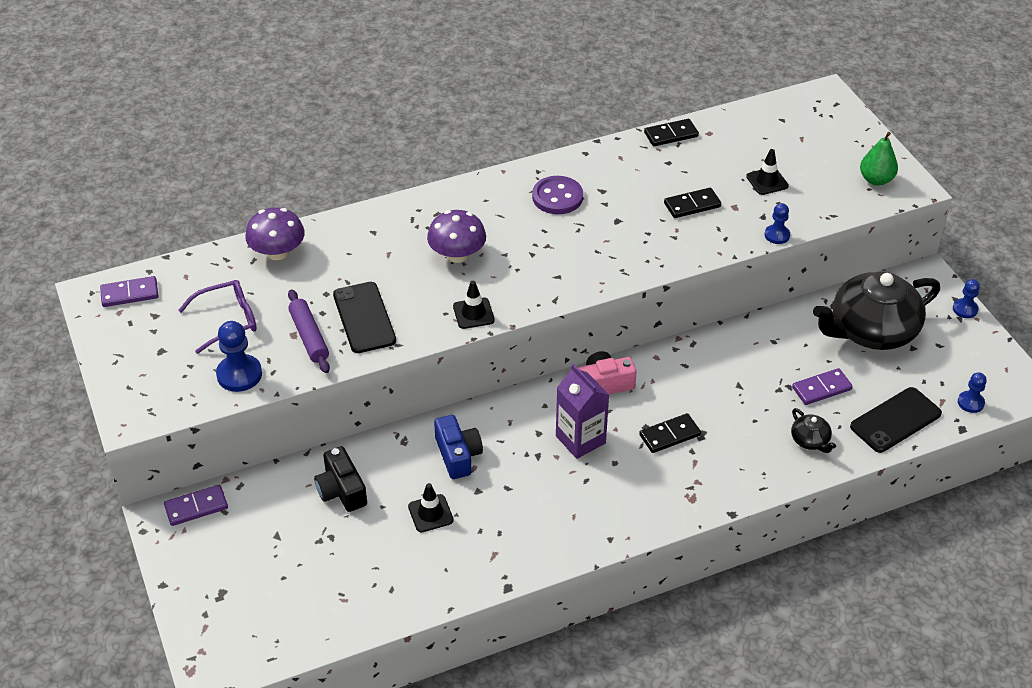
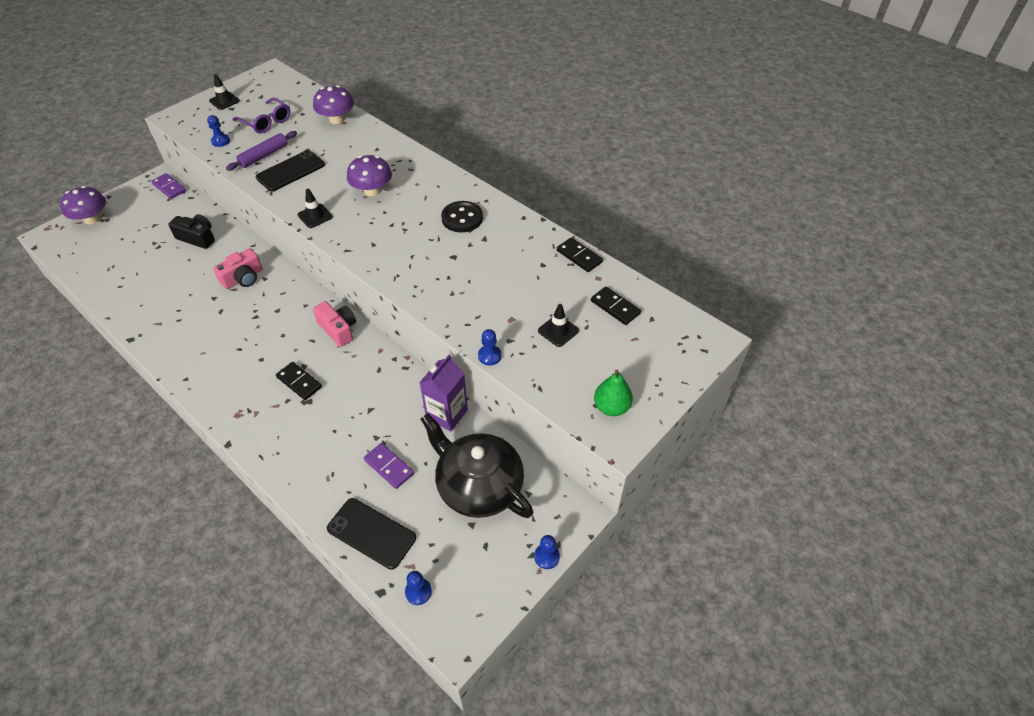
camera: 65 degrees right, 5 degrees up
purple domino [100,276,158,307] -> none
blue pawn [216,321,262,392] -> blue pawn [207,115,230,147], size x0.61
black camera [314,446,367,512] -> black camera turned 75 degrees clockwise [168,214,215,249]
black traffic cone [408,483,454,532] -> black traffic cone moved to [209,75,240,110]
blue camera [434,415,483,479] -> pink camera [213,248,263,289]
purple button [532,176,583,214] -> black button [441,201,483,232]
purple carton [556,364,609,459] -> purple carton moved to [419,354,468,431]
black domino [664,188,721,218] -> black domino moved to [591,286,641,325]
black teapot [791,408,836,453] -> none
none -> purple mushroom [60,186,106,224]

